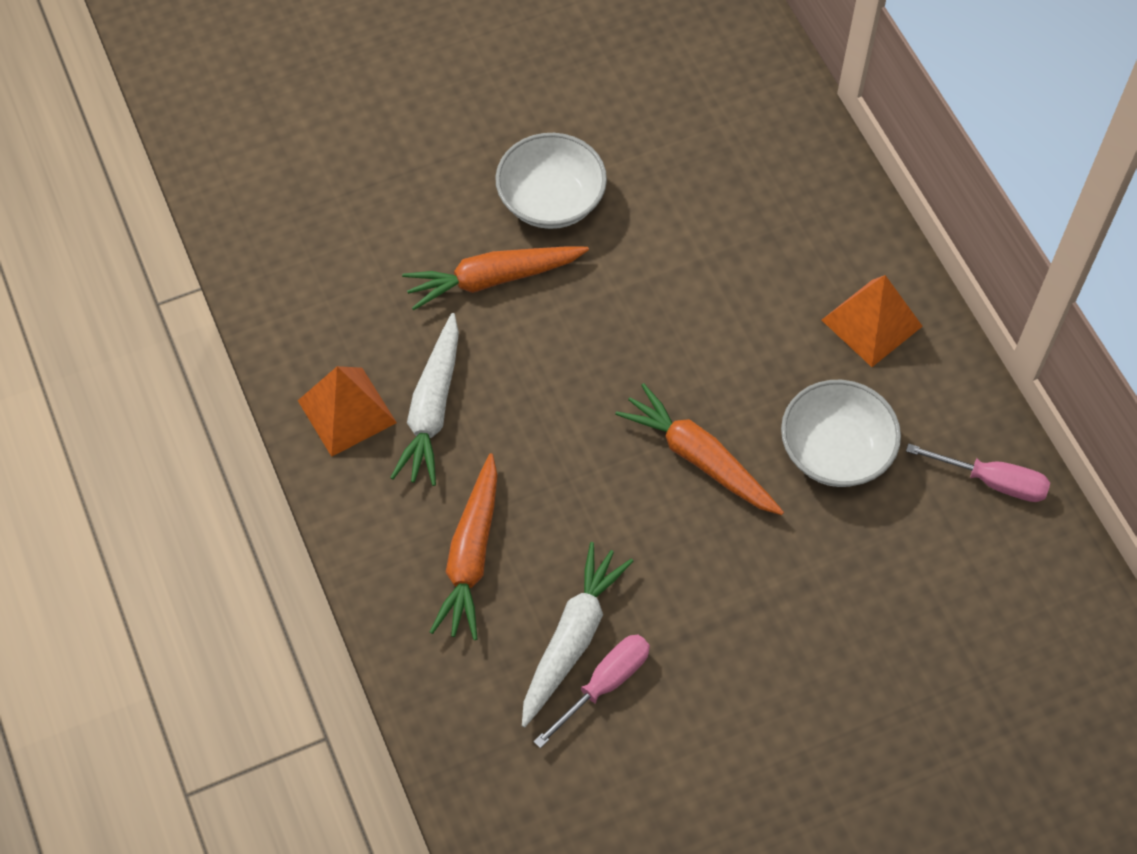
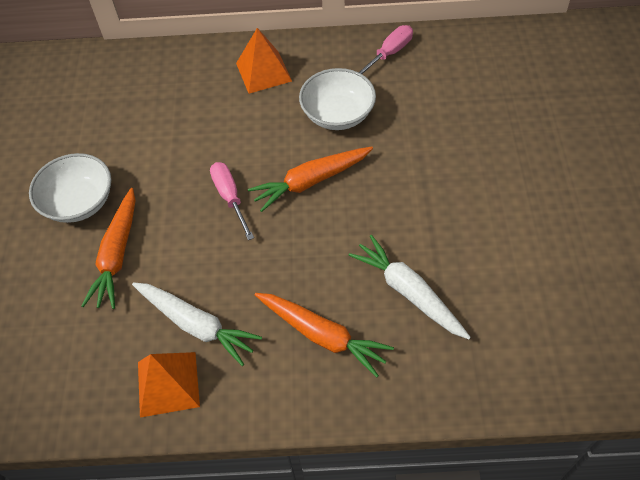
camera: 65 degrees left, 5 degrees down
pink screwdriver [534,635,650,748] -> pink screwdriver moved to [210,162,254,240]

